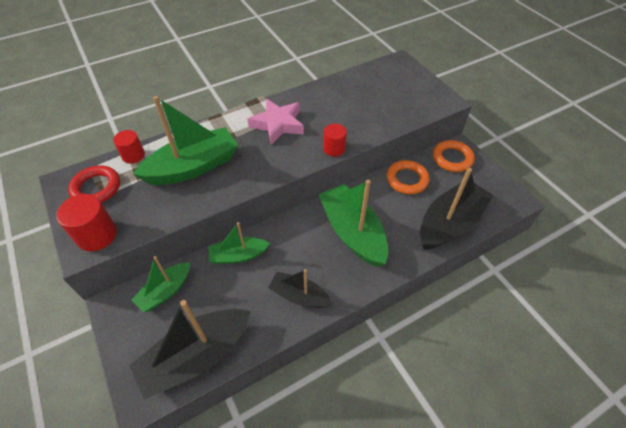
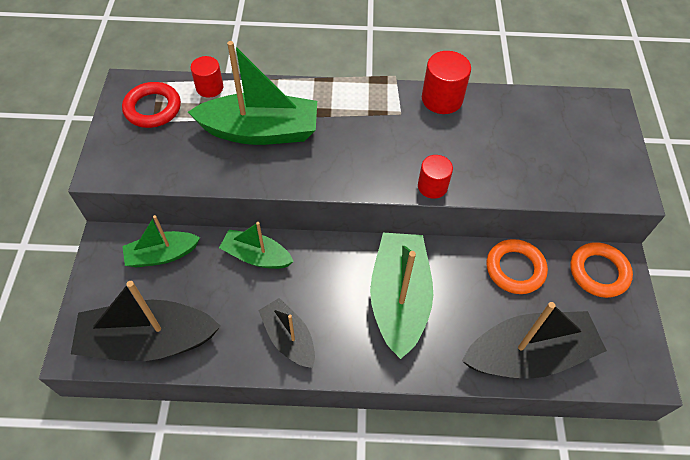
camera: 30 degrees right, 5 degrees up
red cylinder [56,194,117,252] -> red cylinder moved to [422,51,471,114]
pink star [247,99,304,145] -> none

